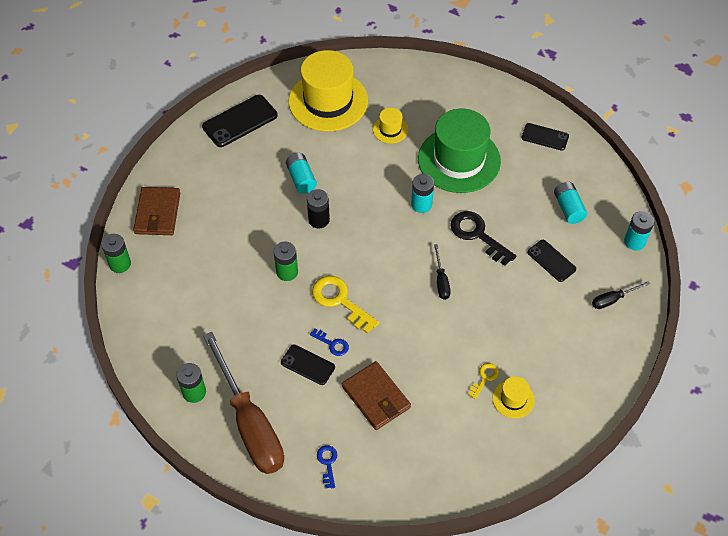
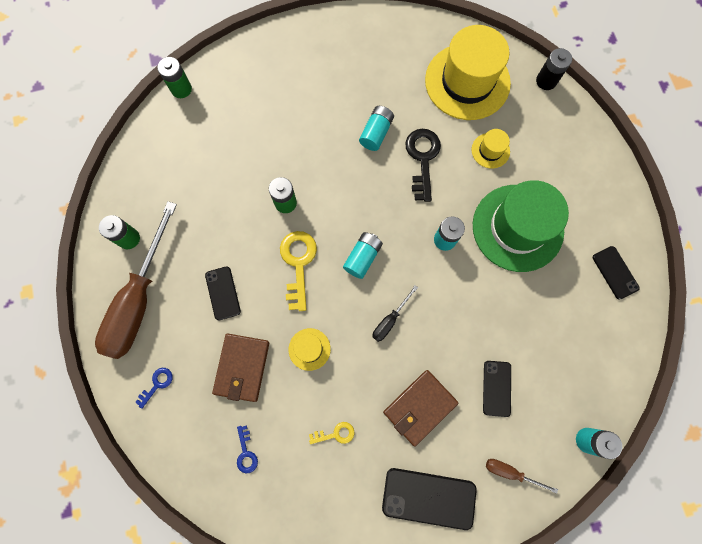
camera: 45 degrees right, 20 degrees up
brown wallet [133,187,180,235] -> brown wallet moved to [383,370,458,447]
black phone [202,95,278,147] -> black phone moved to [382,468,477,530]
black battery [307,189,330,228] -> black battery moved to [536,48,572,90]
blue key [310,328,349,356] -> blue key moved to [237,425,258,473]
black key [450,211,516,266] -> black key moved to [405,129,441,202]
yellow hat [492,376,535,418] -> yellow hat moved to [289,328,331,371]
turquoise battery [554,182,587,224] -> turquoise battery moved to [343,232,383,279]
black screwdriver [592,281,650,309] -> brown screwdriver [486,459,558,494]

